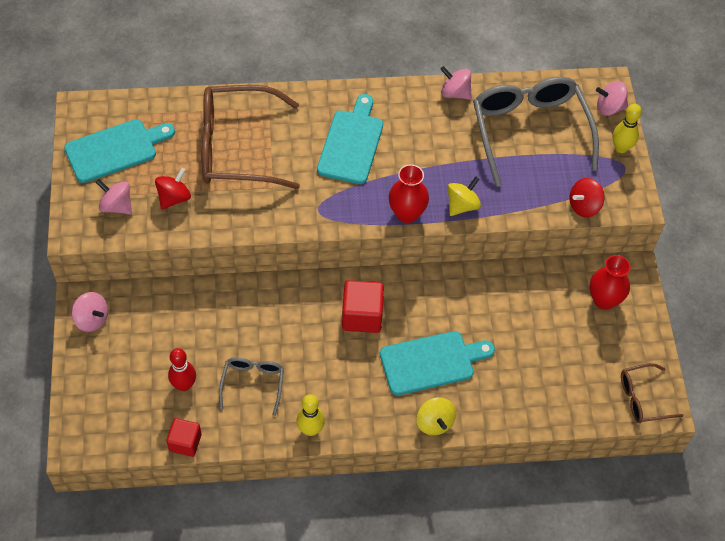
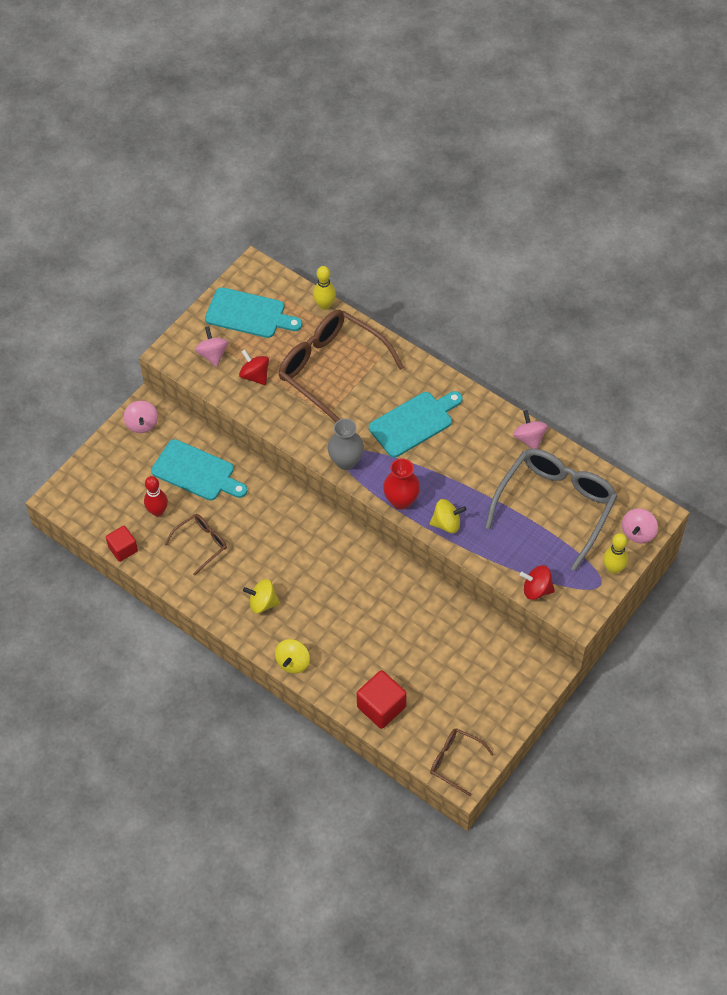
camera: 45 degrees right, 0 degrees up
red spinning top [155,168,191,210] -> red spinning top turned 120 degrees counterclockwise [239,349,269,385]
grey glasses [219,357,284,416] -> brown glasses [164,514,227,576]
yellow bowling pin [297,394,325,436] -> yellow bowling pin moved to [313,266,336,310]
red cube [342,280,384,333] -> red cube moved to [357,670,407,729]
turquoise cutting board [380,331,495,395] -> turquoise cutting board moved to [151,439,247,501]
red vase [590,255,630,310] -> none
pink spinning top [596,81,628,116] -> pink spinning top turned 105 degrees counterclockwise [622,508,658,544]
none -> yellow spinning top [243,579,280,613]
none -> grey vase [328,419,364,470]

